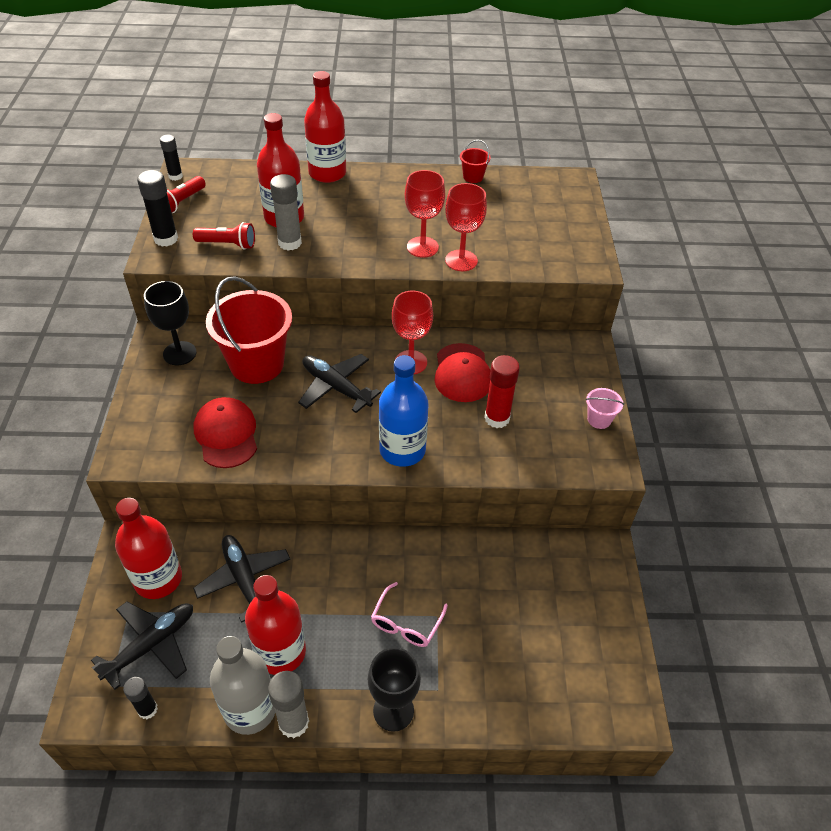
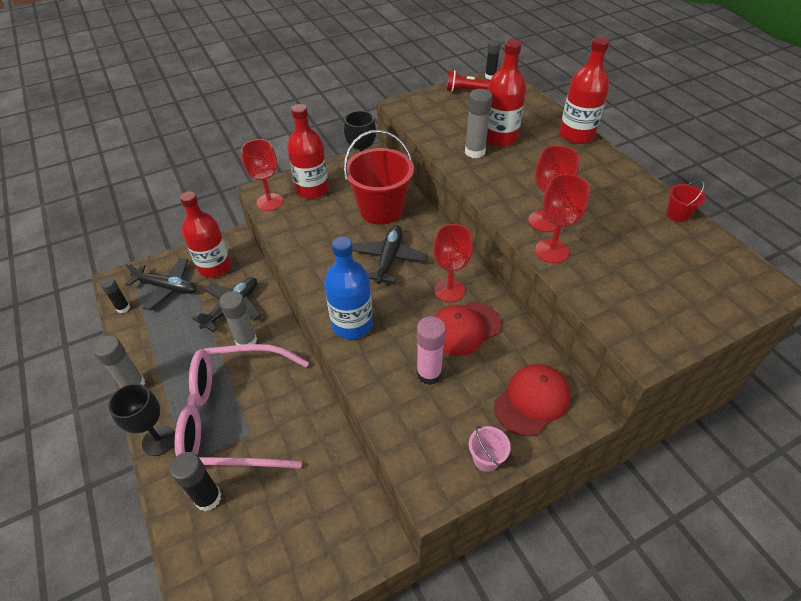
camera: 65 degrees right, 0 degrees up
black glue stick [137,170,178,247] -> black glue stick moved to [170,452,221,511]
red flashlight [193,222,255,249] -> none
red cap [194,397,257,468] -> red cap moved to [494,364,571,437]
grey bottle [210,636,275,735] -> none
red bottle [245,575,306,675] -> red bottle moved to [287,104,329,199]
pink glasses [371,582,448,647] -> pink glasses [174,344,309,469], size x2.39
red glue stick [484,355,520,428] -> pink glue stick [417,316,446,385]
none -> grey glue stick [219,291,257,345]
none -> red goblet [241,139,283,211]

